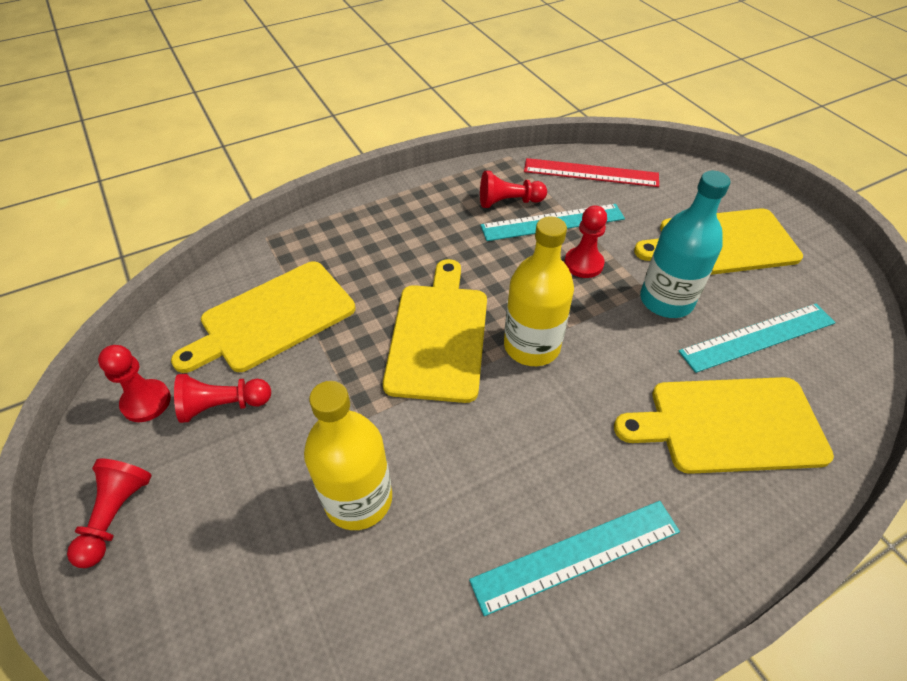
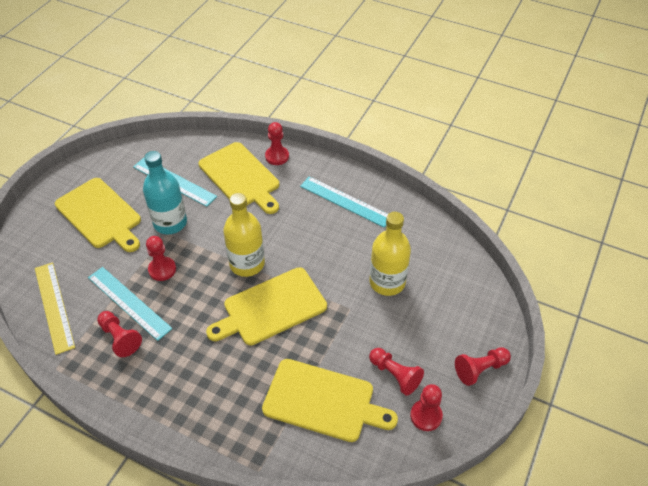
camera: 125 degrees left, 0 degrees up
red ruler [524,158,659,187] -> yellow ruler [35,262,75,355]
none -> red pawn [265,122,289,165]

